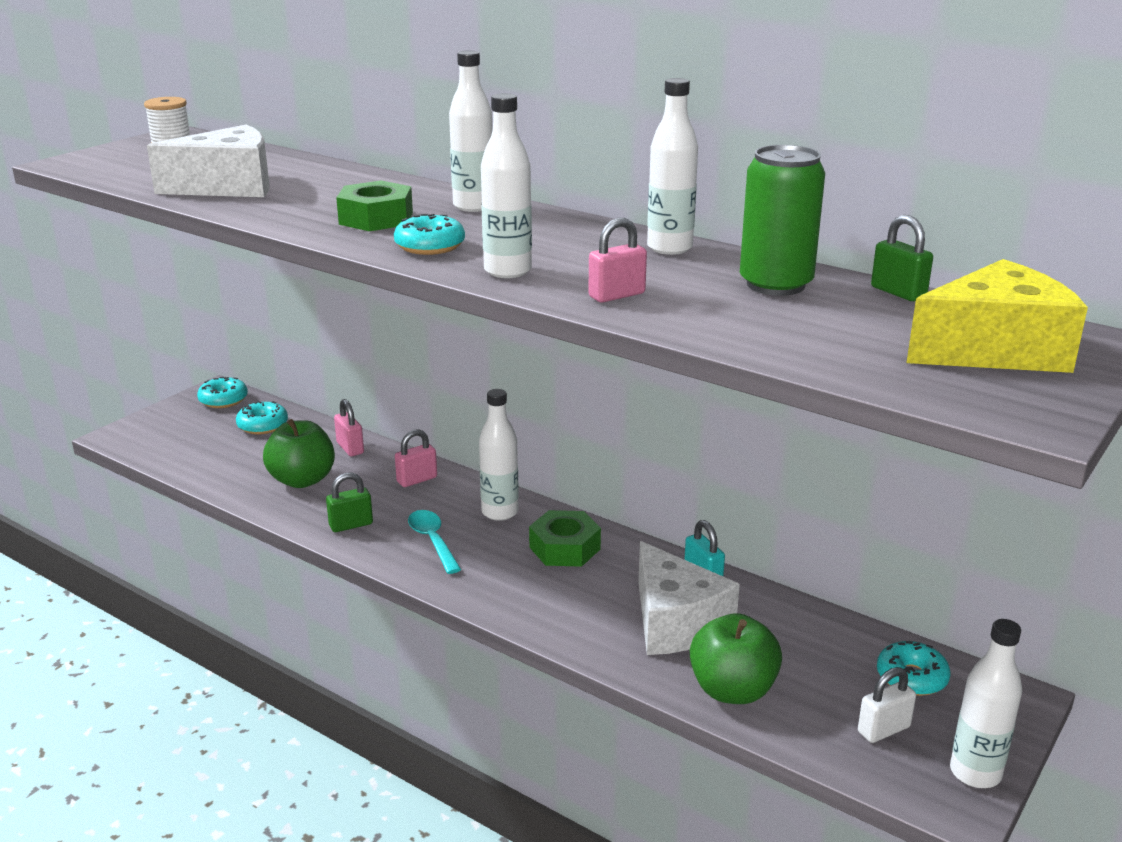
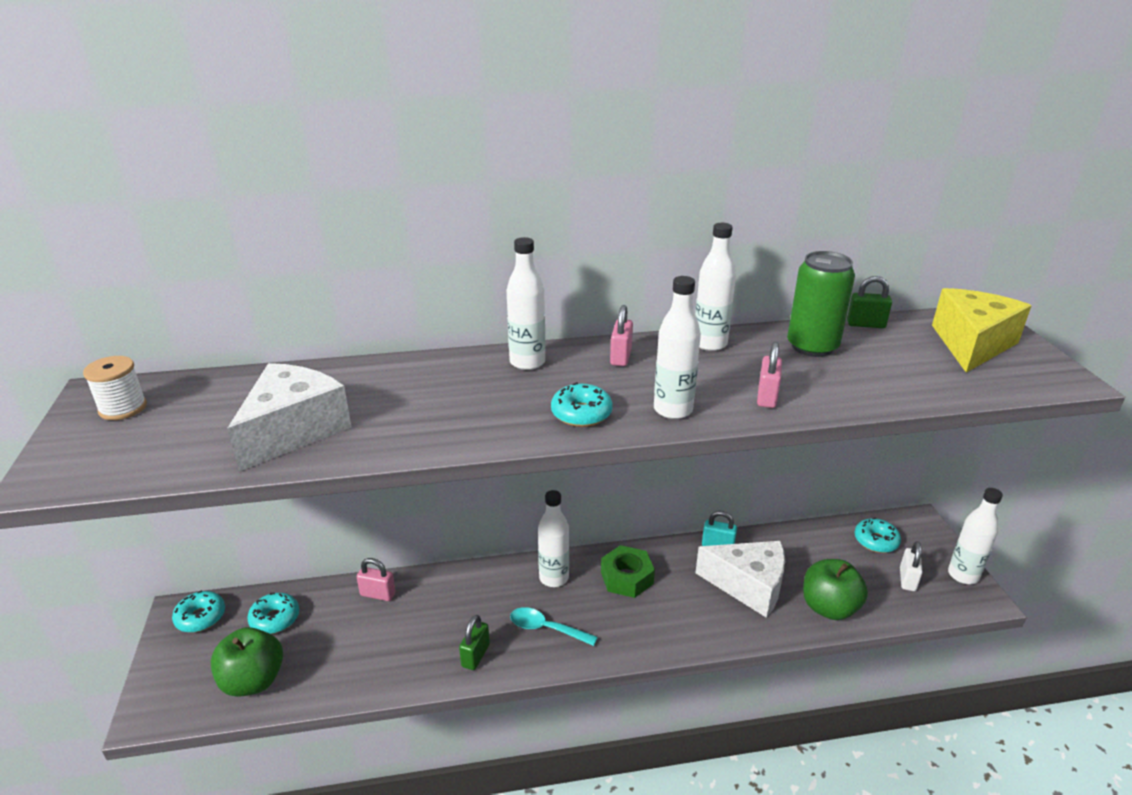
camera: 45 degrees left, 5 degrees up
green apple [263,419,335,488] -> green apple moved to [211,627,283,697]
green nut [336,180,413,231] -> none
pink padlock [395,429,437,487] -> pink padlock moved to [610,305,633,366]

